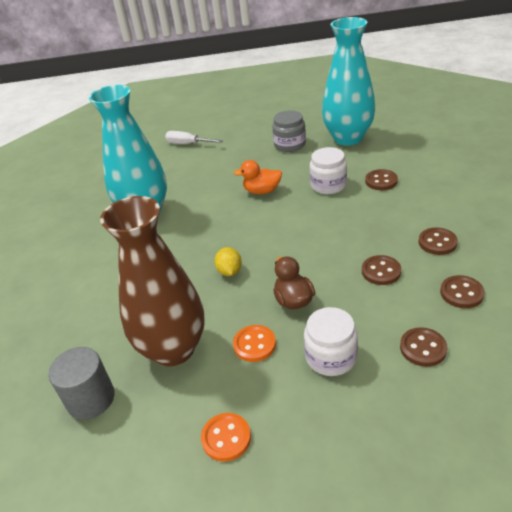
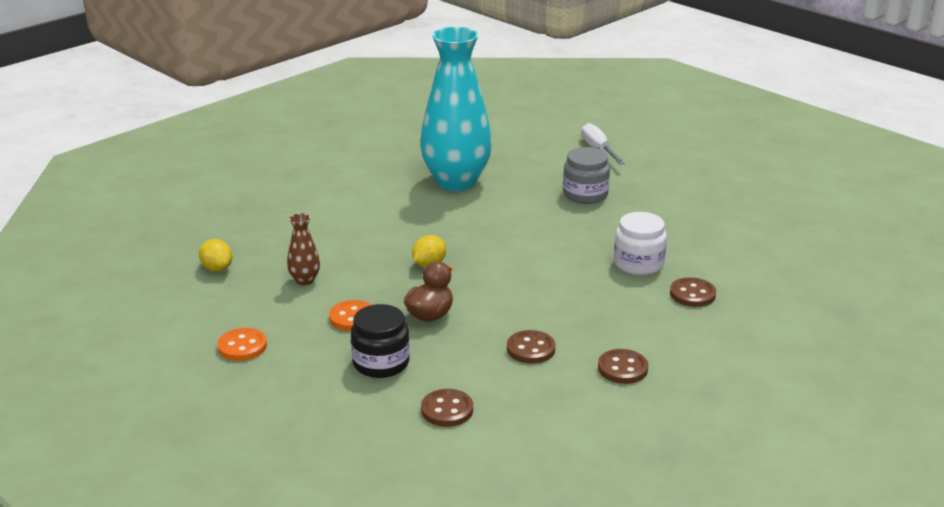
camera: 45 degrees right, 10 degrees down
grey cylinder [48,347,115,420] -> yellow lemon [199,239,233,272]
brown vase [100,196,205,366] -> brown vase [287,213,320,285], size x0.40
orange duck [234,160,282,194] -> none
grey jar [272,110,306,152] -> grey jar moved to [563,147,610,204]
white jar [304,307,358,376] -> black jar [351,304,410,378]
turquoise vase [322,17,375,146] -> none
brown button [440,275,485,308] -> none

